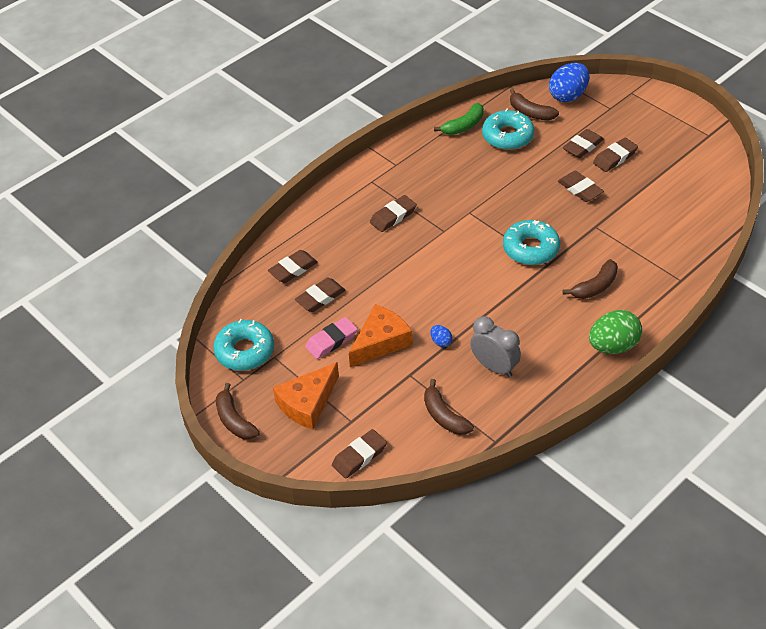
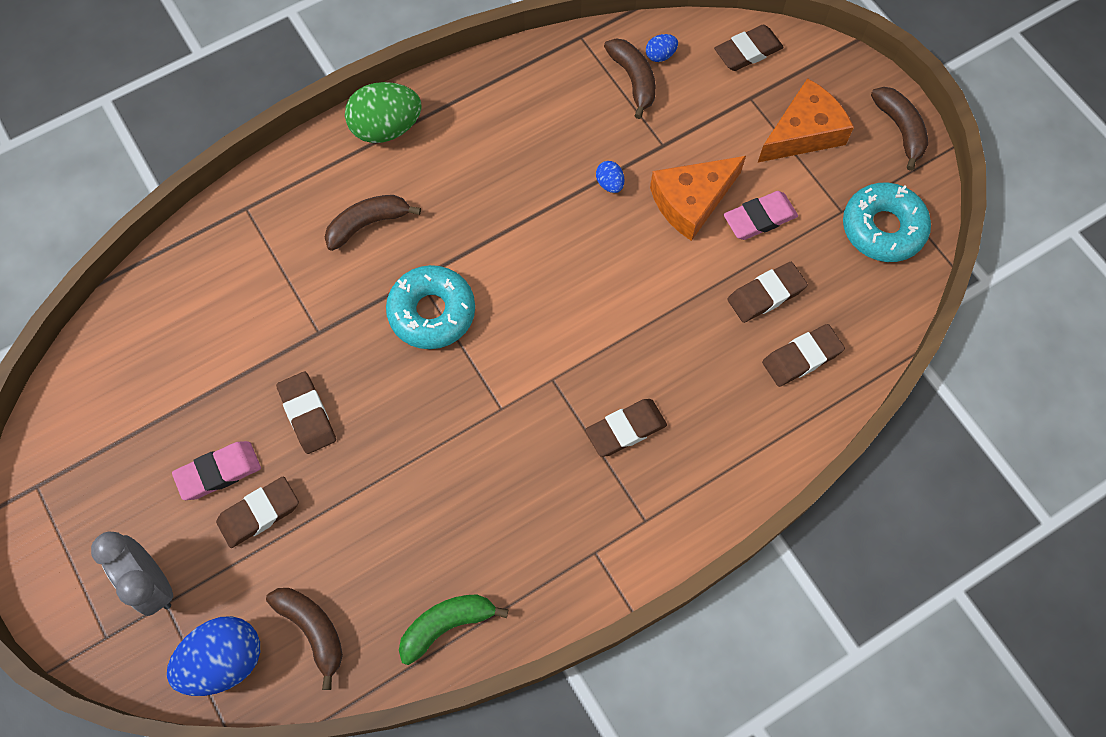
camera: 170 degrees left, 20 degrees up
grey clock [470,316,521,377] -> grey clock moved to [91,532,173,616]
turquoise donut [482,109,534,150] -> none
brown eraser [593,138,638,172] -> pink eraser [172,441,261,500]
none -> blue egg [646,34,678,62]

